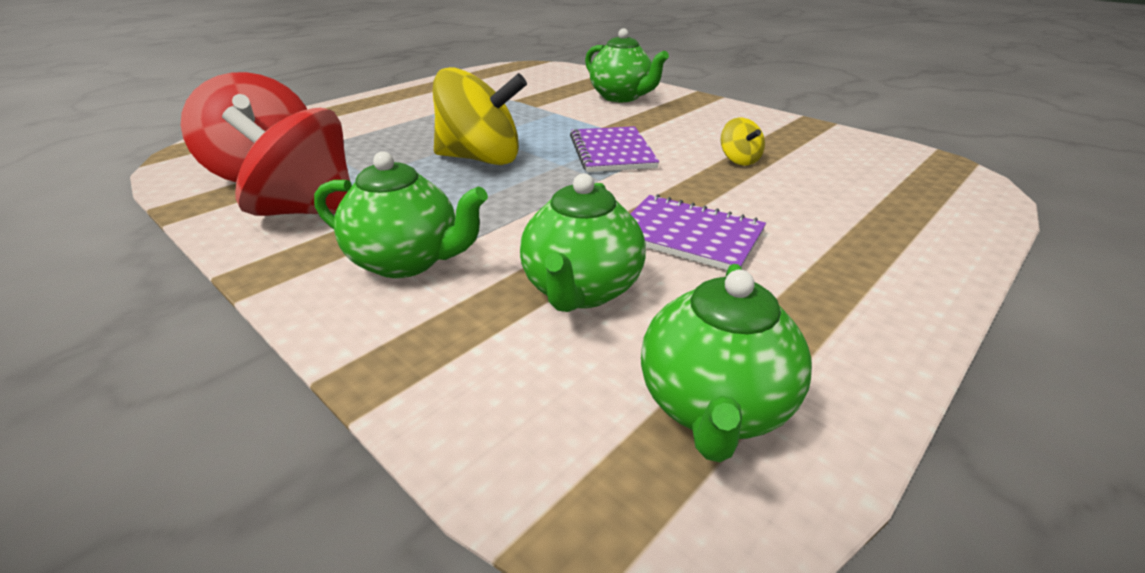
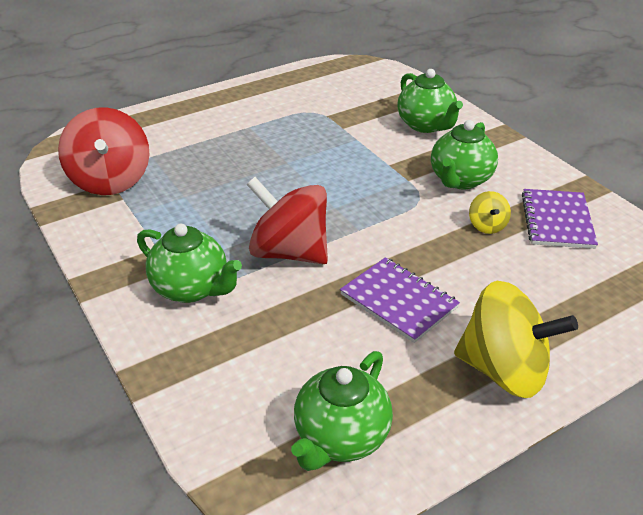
camera: 15 degrees right, 5 degrees up
red spinning top [222,106,350,216] -> red spinning top moved to [246,177,328,264]
yellow spinning top [433,67,527,165] -> yellow spinning top moved to [454,281,578,398]
green teapot [520,173,646,312] -> green teapot moved to [431,120,498,189]
purple notebook [570,126,659,172] -> purple notebook moved to [522,189,598,249]

